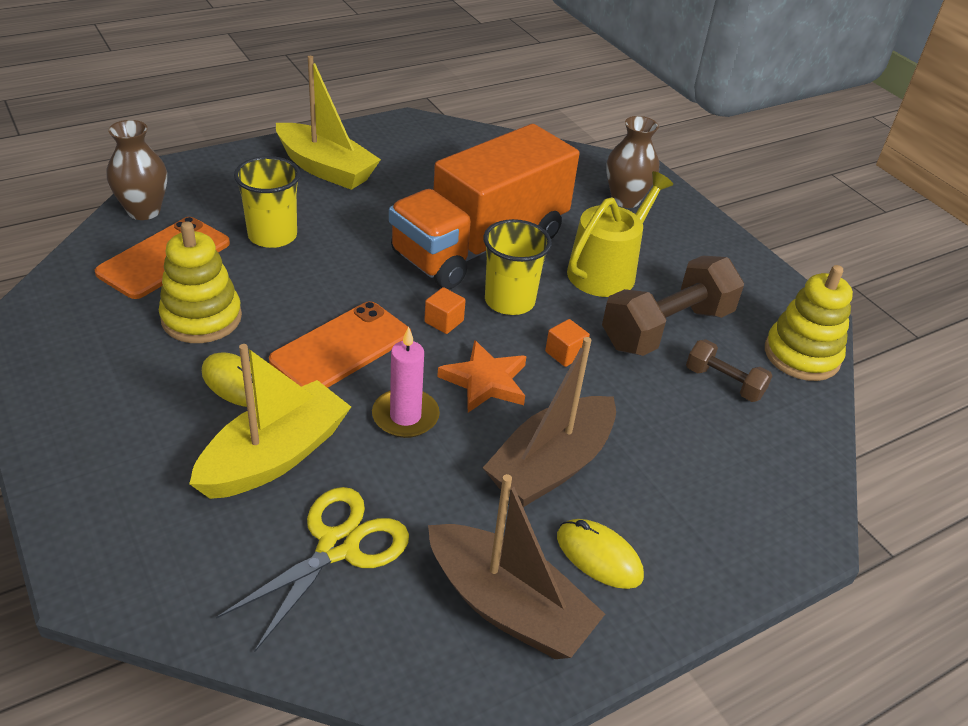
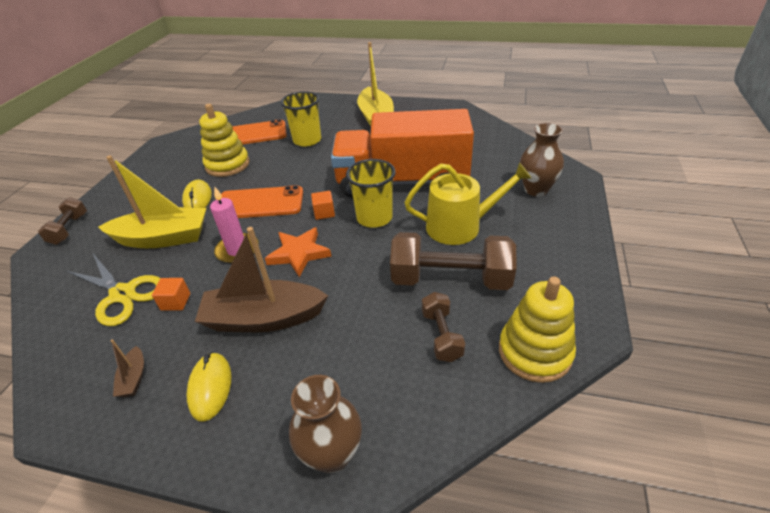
camera: 50 degrees right, 0 degrees up
brown vase [106,120,167,220] -> brown vase moved to [289,375,362,473]
yellow scissors [216,487,409,652] -> yellow scissors turned 45 degrees clockwise [66,254,161,326]
brown boat [428,474,605,659] -> brown boat [111,339,144,397], size x0.42
orange cube [545,319,590,367] -> orange cube moved to [152,278,190,311]
none -> brown dumbbell [38,197,87,245]

